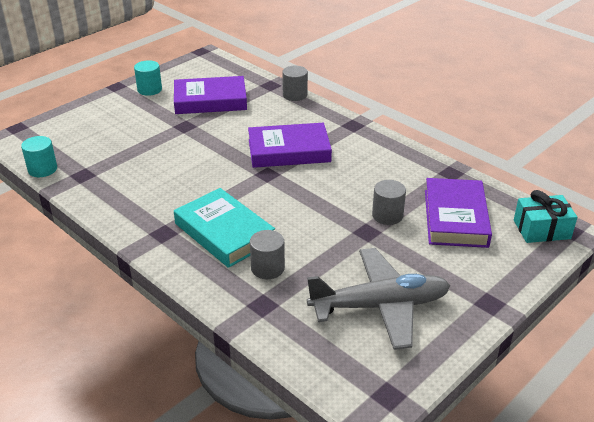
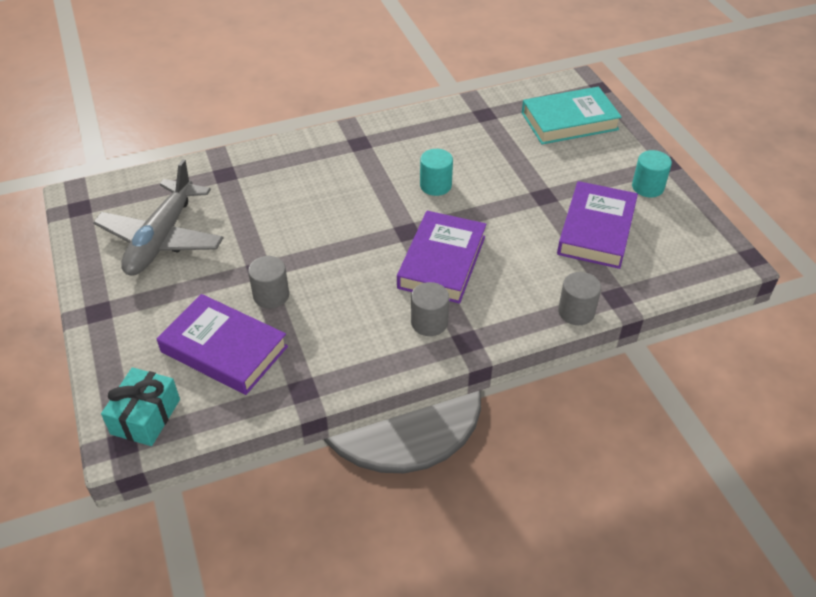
camera: 115 degrees right, 10 degrees up
turquoise cylinder [21,136,57,177] -> turquoise cylinder moved to [420,149,453,196]
turquoise book [174,188,275,268] -> turquoise book moved to [522,86,622,144]
grey cylinder [250,230,285,279] -> grey cylinder moved to [411,282,449,336]

